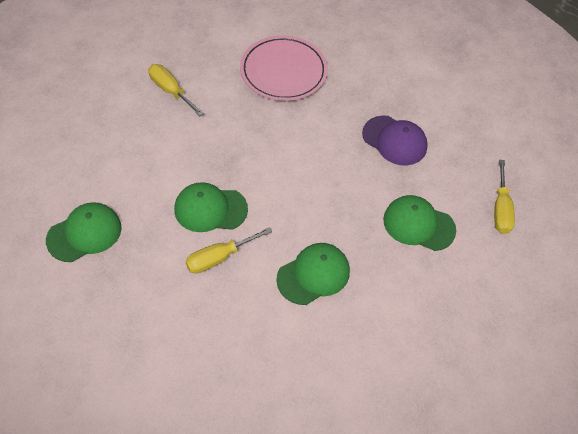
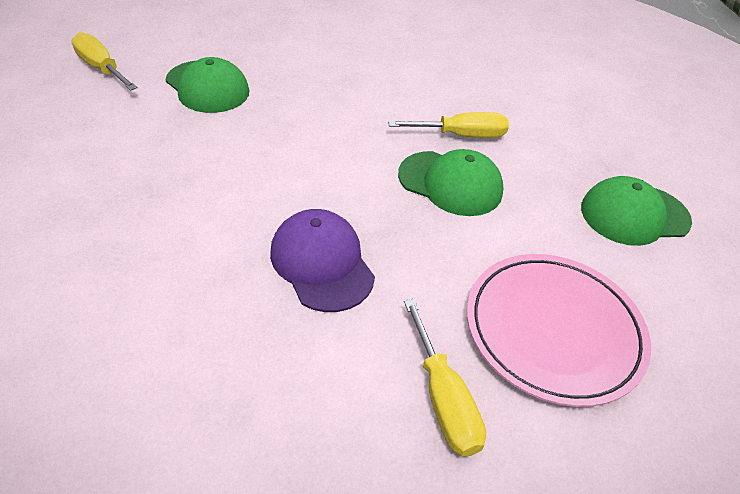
camera: 155 degrees left, 10 degrees down
pink plate [240,35,328,101] -> pink plate moved to [467,254,651,407]
green cap [276,243,350,305] -> none
purple cap [362,115,428,166] -> purple cap moved to [270,209,375,312]
yellow screwdriver [494,160,515,234] -> yellow screwdriver turned 75 degrees counterclockwise [71,32,137,91]

